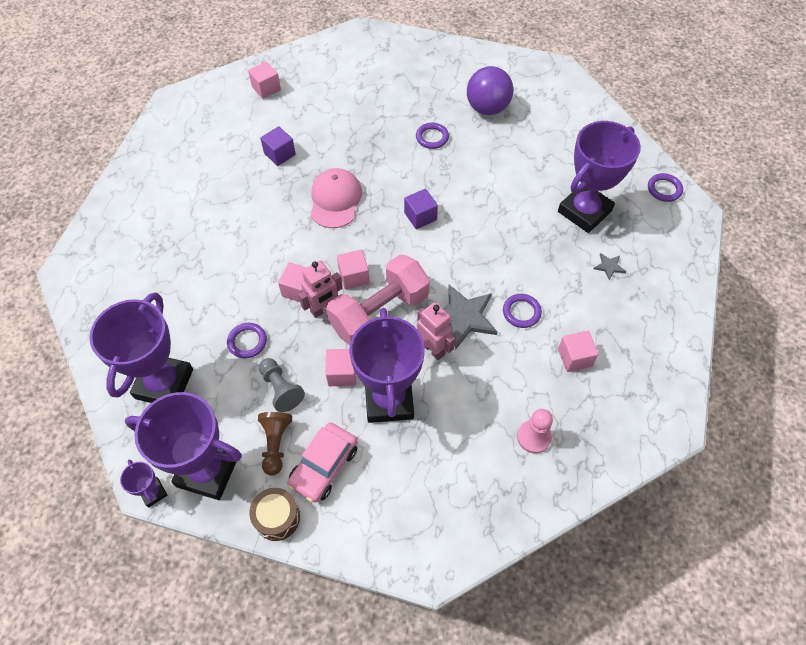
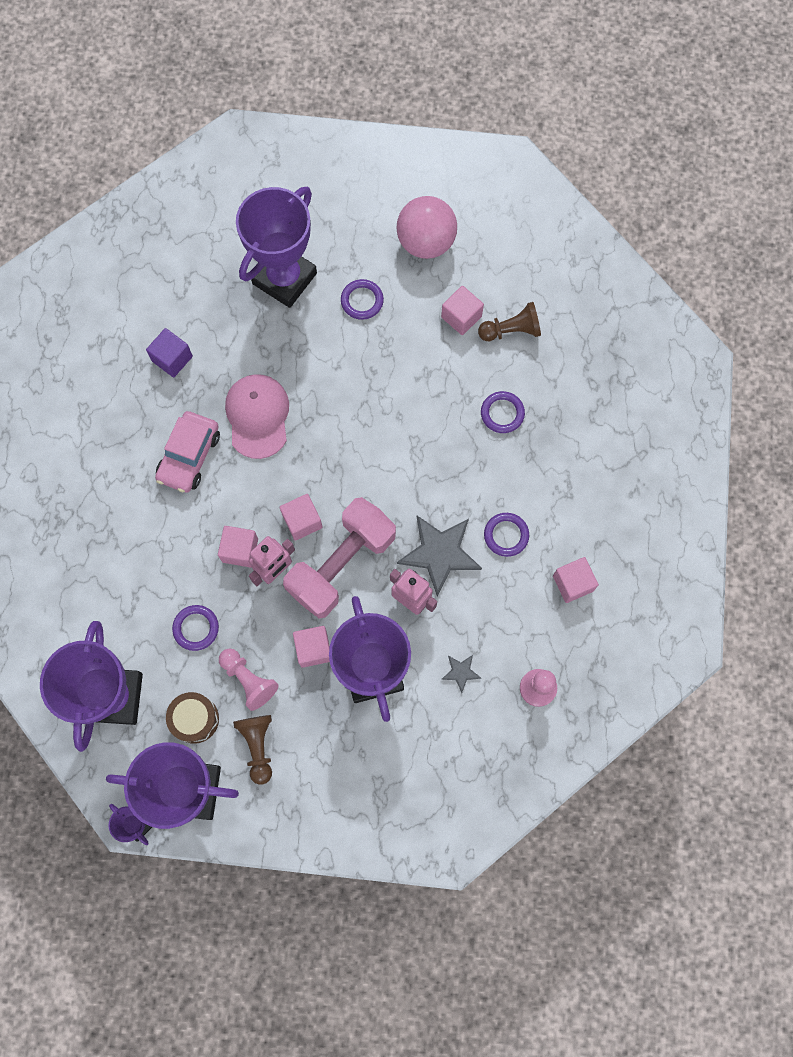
camera: 10 degrees left, 15 degrees up
pink cube [248,62,281,99] -> pink cube moved to [441,286,484,335]
brown drum [249,488,300,541] -> brown drum moved to [166,692,219,744]
grey pawn [259,358,305,412] -> pink pawn [219,649,279,711]
pink car [287,422,358,503] -> pink car moved to [155,411,220,493]
purple cube [404,189,438,229] -> none
purple ball [467,66,513,115] -> pink ball [397,196,457,259]
purple trophy [558,121,641,233] -> purple trophy moved to [236,187,317,308]
grey star [594,253,626,281] -> grey star moved to [441,655,481,693]
purple ring [648,173,683,202] -> purple ring moved to [481,391,525,433]
none -> brown pawn [478,302,541,341]

